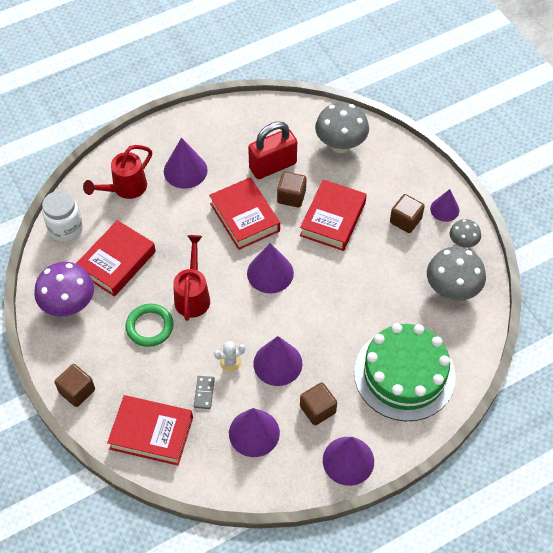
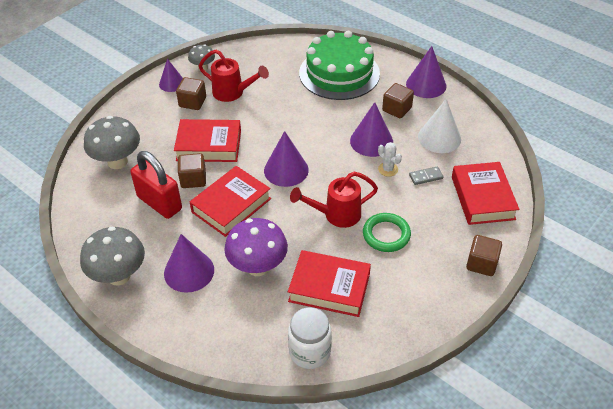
camera: 110 degrees left, 10 degrees down
purple mushroom [34,262,94,316] -> purple mushroom moved to [224,218,288,276]
red watering can [83,145,152,199] -> red watering can moved to [199,49,269,102]
purple cone [229,408,280,457] -> white cone [418,99,461,153]
grey mushroom [427,247,486,301] -> grey mushroom moved to [80,226,145,286]

